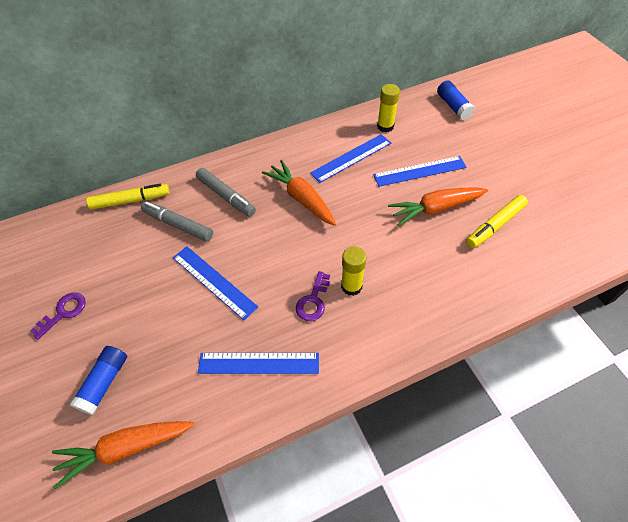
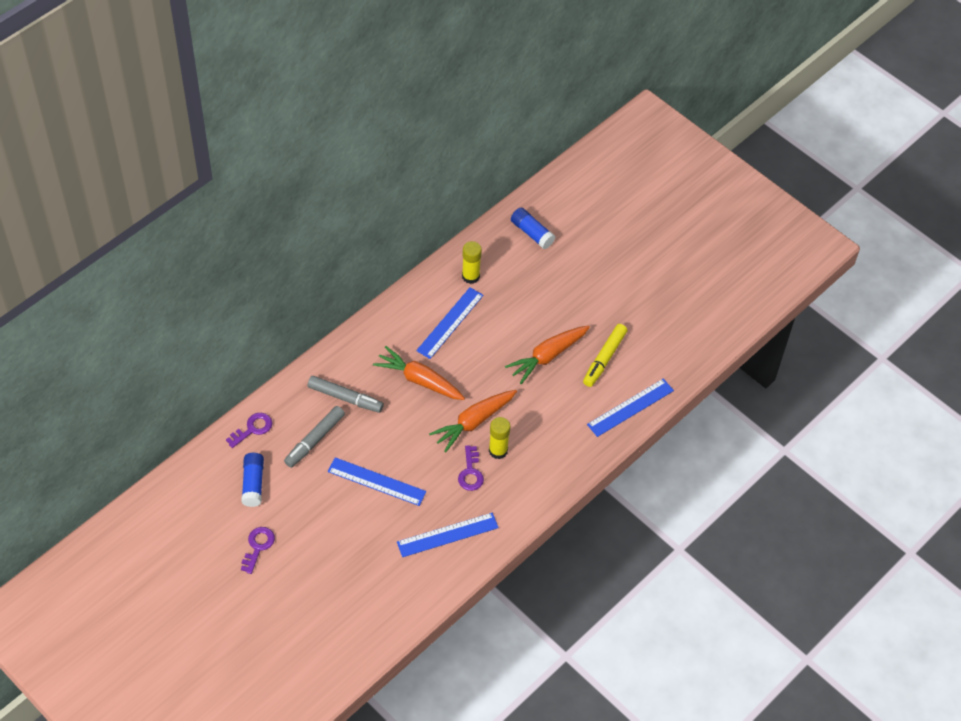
camera: 25 degrees left, 0 degrees up
orange carrot [52,421,194,489] -> orange carrot moved to [429,390,517,452]
blue glue stick [69,346,127,415] -> blue glue stick moved to [241,453,264,507]
yellow marker [86,184,169,210] -> purple key [226,413,272,448]
grey marker [141,201,213,242] -> grey marker turned 60 degrees counterclockwise [284,406,345,468]
blue ruler [373,156,467,187] -> blue ruler moved to [587,379,674,437]

